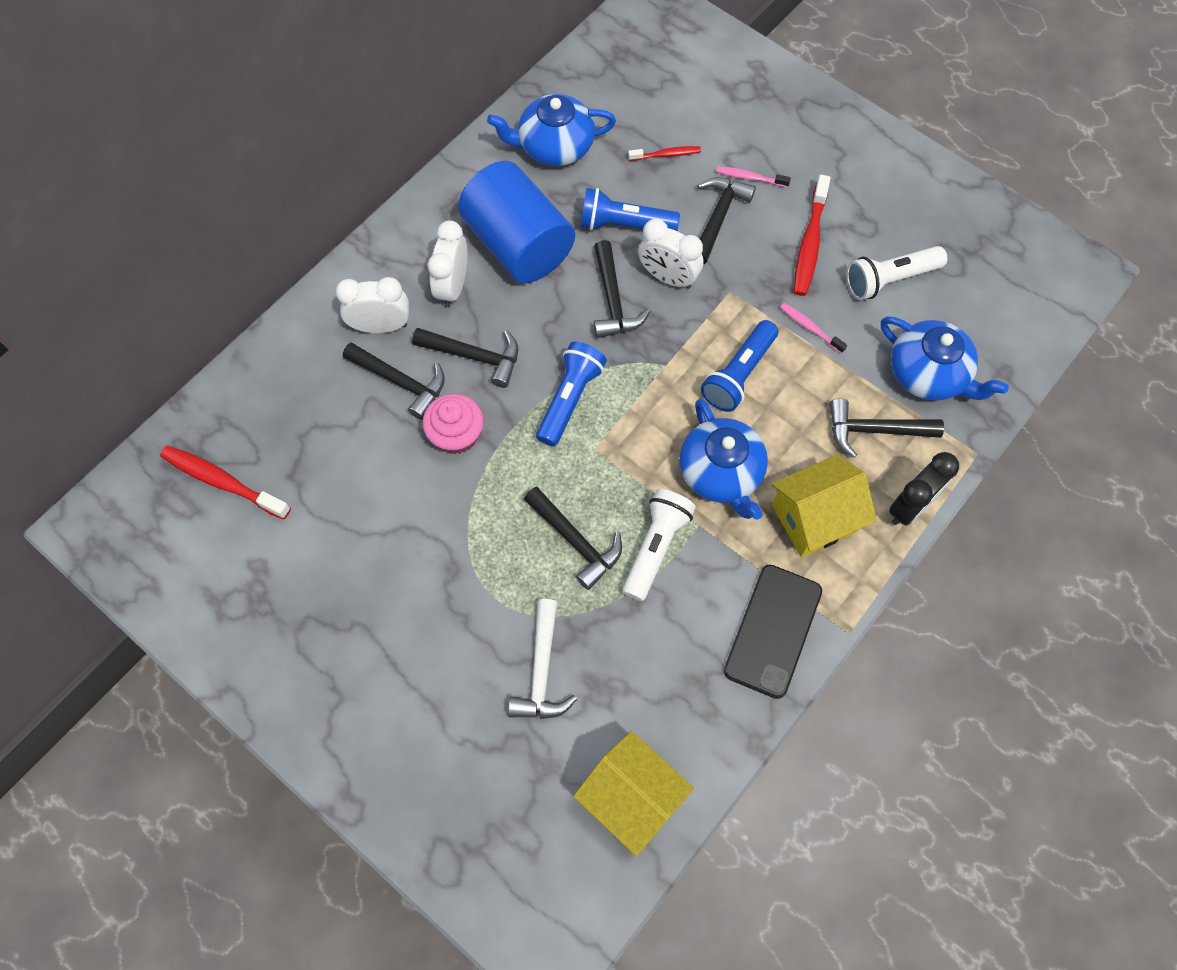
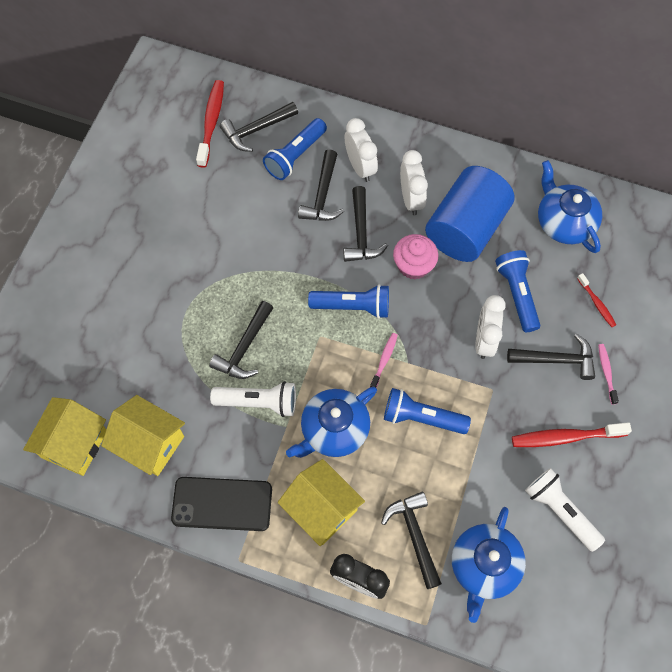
camera: 70 degrees right, 0 degrees up
pink cupcake [422,394,483,454] -> pink cupcake moved to [393,234,438,279]
white clock [428,220,468,308] -> white clock turned 90 degrees clockwise [400,150,428,215]
white hammer [508,599,577,719] -> none
black hammer [594,240,650,338] -> black hammer moved to [220,102,298,152]
pink toothbrush [780,303,847,354] -> pink toothbrush moved to [370,333,398,388]
none -> yellow house [101,395,185,476]
none -> blue flashlight [263,118,327,180]

